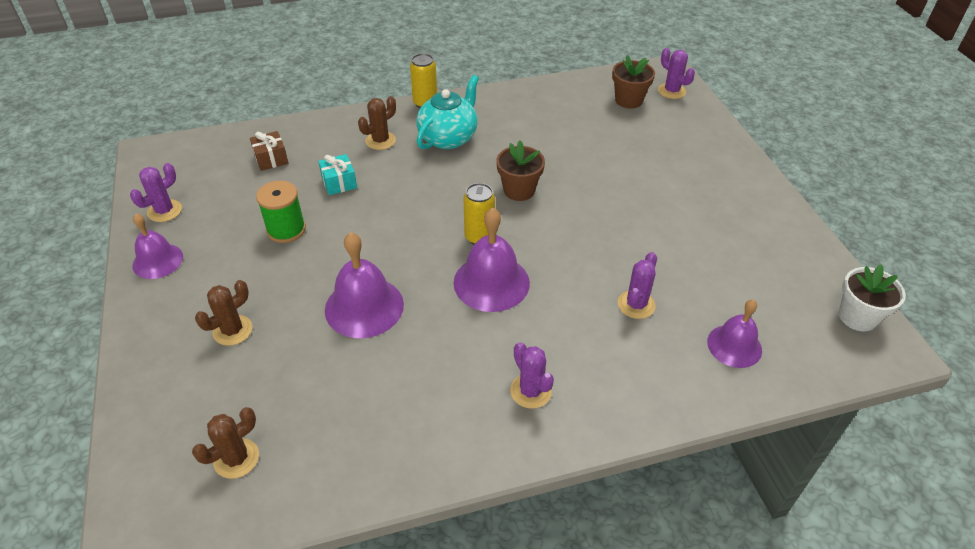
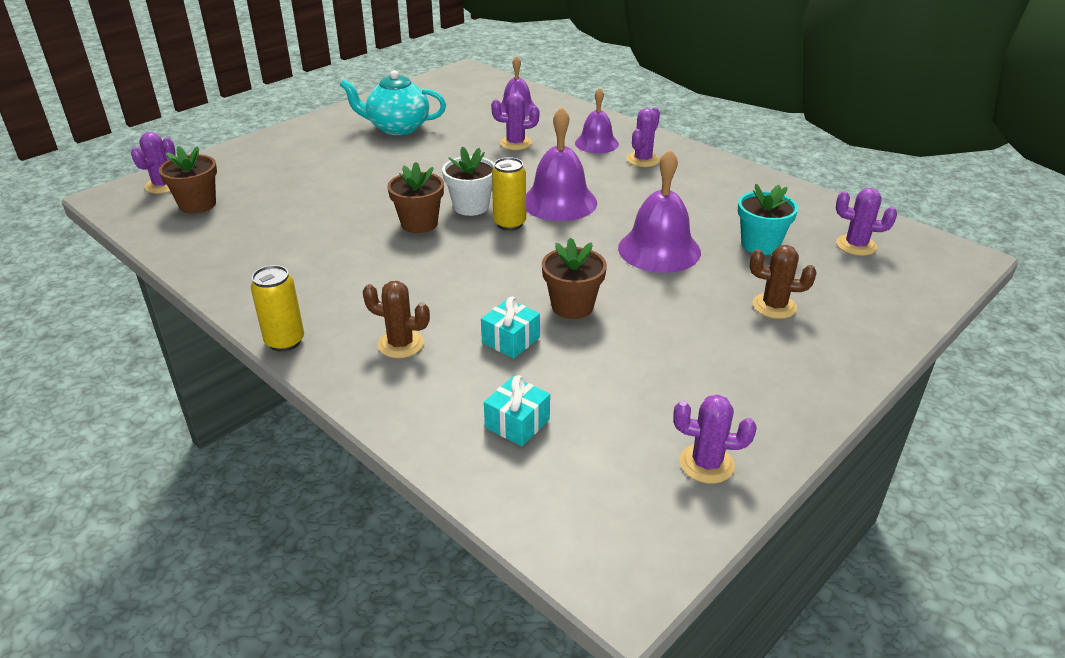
camera: 120 degrees left, 10 degrees down
purple bell [132,214,183,279] -> purple bell moved to [575,88,619,153]
brown cactus [192,407,259,479] -> purple cactus [836,188,897,256]
brown gift [250,131,288,171] -> turquoise gift [484,375,550,446]
green spool [256,181,306,243] -> none
turquoise teapot [416,75,479,150] -> turquoise teapot moved to [340,70,446,135]
white flower pot [839,264,906,332] -> white flower pot moved to [442,147,494,216]
none -> brown flower pot [542,238,607,319]
none -> turquoise flower pot [738,184,798,255]

